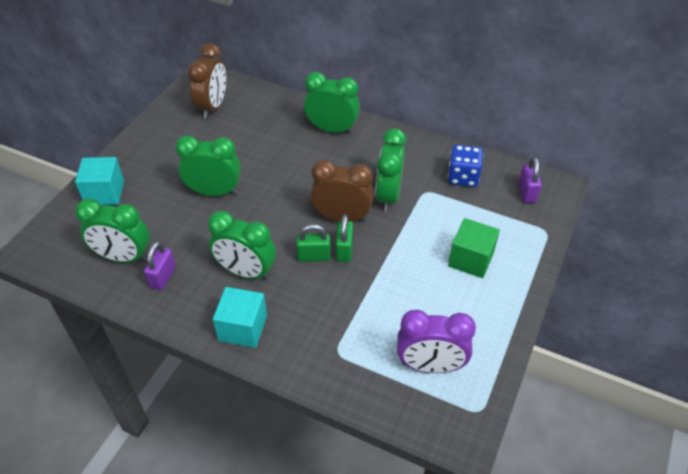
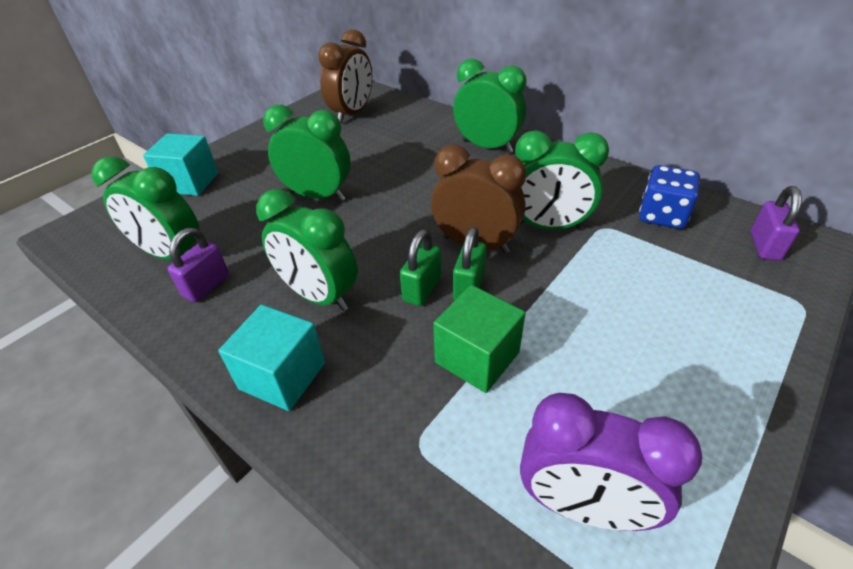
camera: 15 degrees right, 5 degrees down
green padlock [296,224,331,262] -> green padlock turned 75 degrees counterclockwise [400,229,441,306]
green clock [376,129,406,212] -> green clock turned 105 degrees counterclockwise [515,130,609,230]
green cube [448,218,500,278] -> green cube moved to [433,285,525,393]

